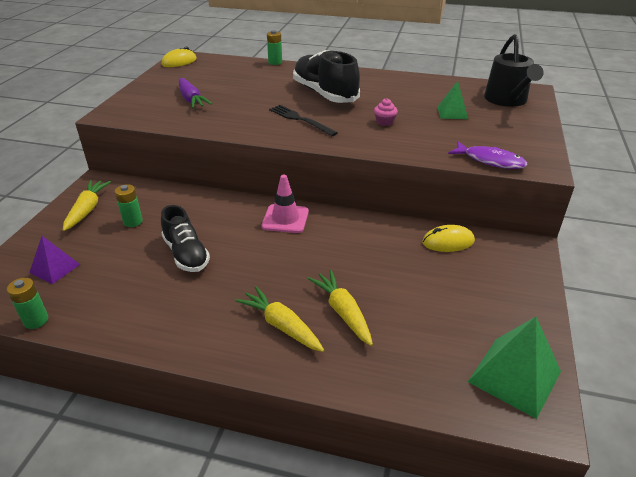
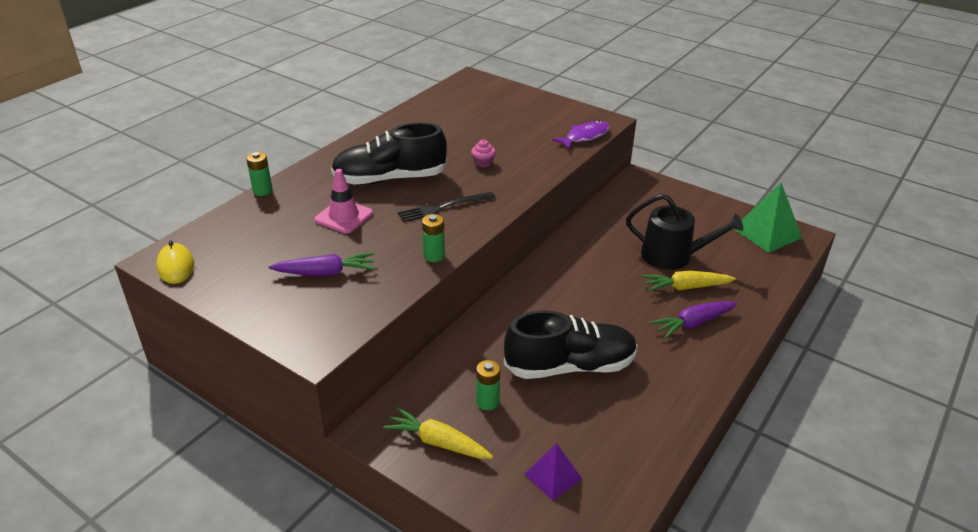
camera: 70 degrees left, 0 degrees up
green battery [7,278,48,329] -> green battery moved to [422,214,445,262]
black shoe [161,205,210,272] -> black shoe [504,310,638,379], size x1.52
yellow carrot [235,286,324,352] -> purple carrot [650,301,738,339]
pink traffic cone [262,175,309,233] -> pink traffic cone moved to [314,169,373,234]
yellow mouse [422,225,475,252] -> none
green pyramid [437,81,468,119] -> none
black watering can [484,34,544,107] -> black watering can moved to [626,194,743,270]

